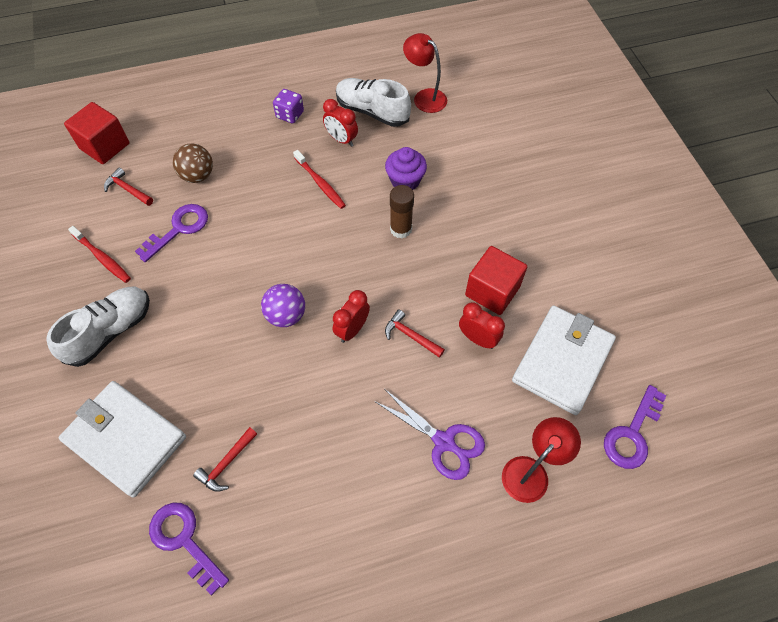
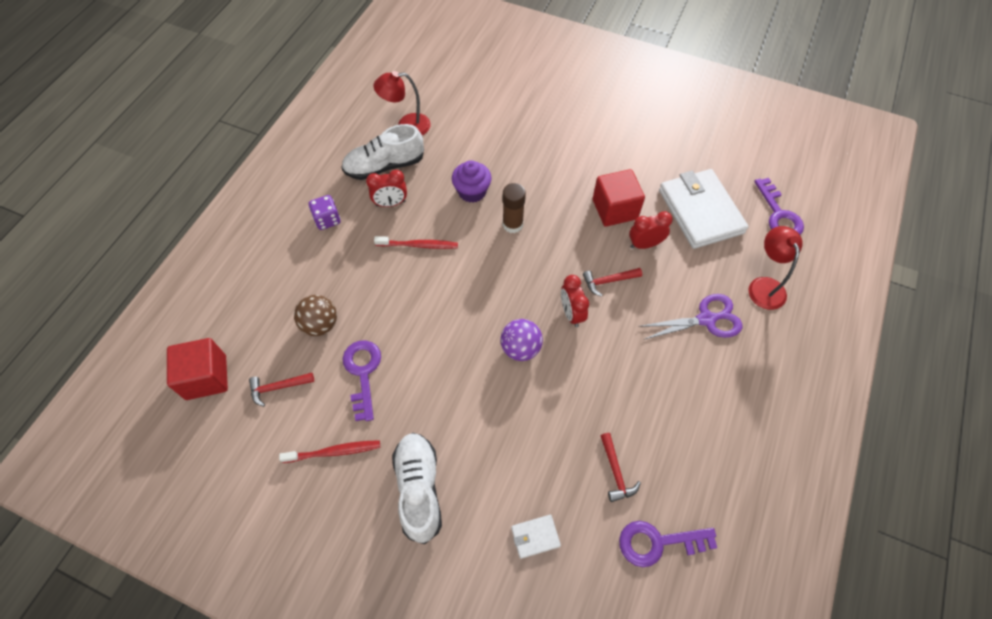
camera: 50 degrees left, 0 degrees up
white wallet [59,381,186,498] -> white wallet [511,515,561,559], size x0.42

